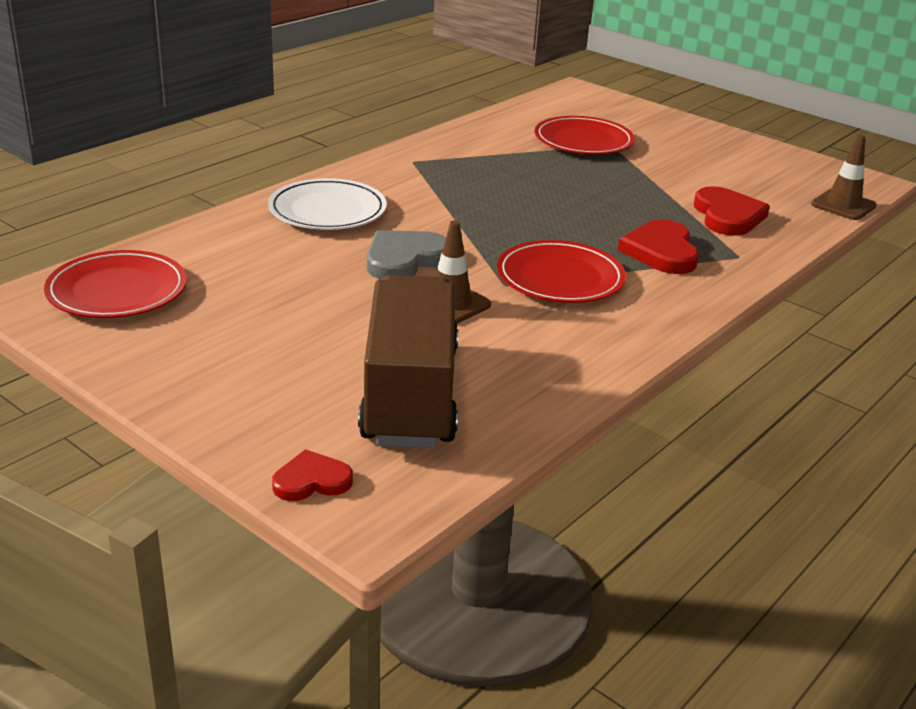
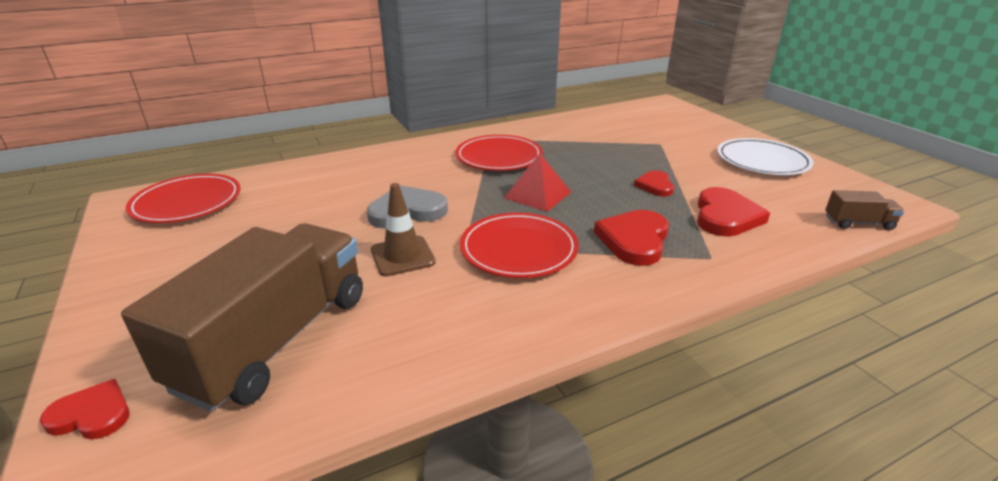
camera: 25 degrees right, 0 degrees up
white plate [268,178,387,230] -> white plate moved to [717,138,814,175]
red plate [535,116,635,154] -> red plate moved to [455,135,543,171]
brown traffic cone [811,135,877,220] -> brown truck [825,190,904,230]
none -> red pyramid [504,153,571,212]
none -> red heart [634,170,674,197]

